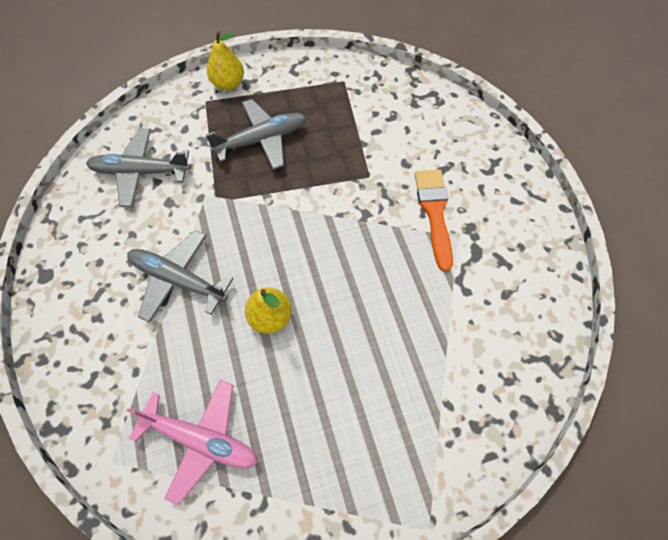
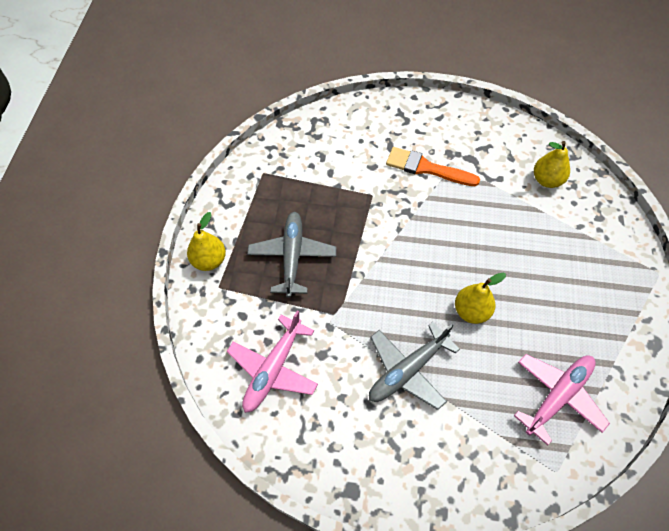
camera: 65 degrees left, 5 degrees down
grey plane [86,128,191,207] -> pink plane [227,310,318,413]
none -> yellow pear [534,141,570,188]

